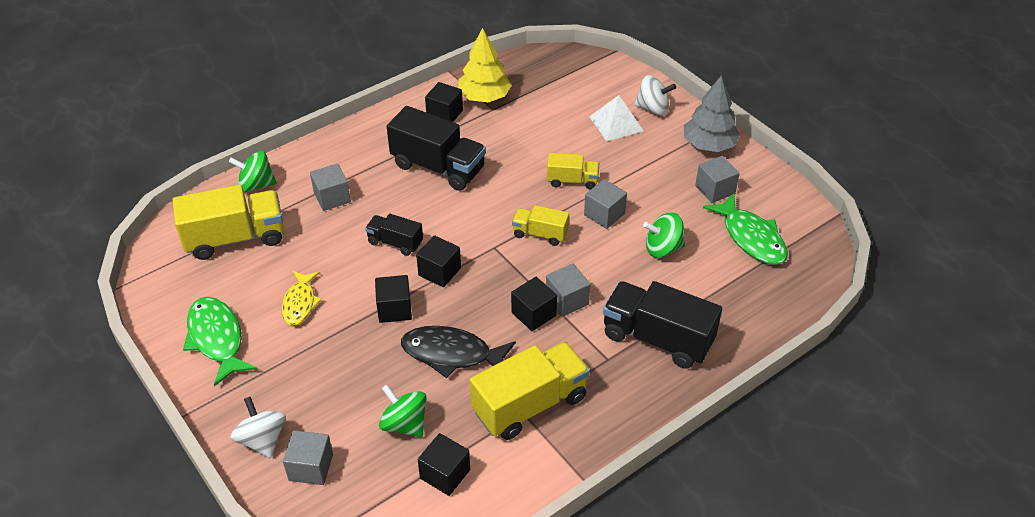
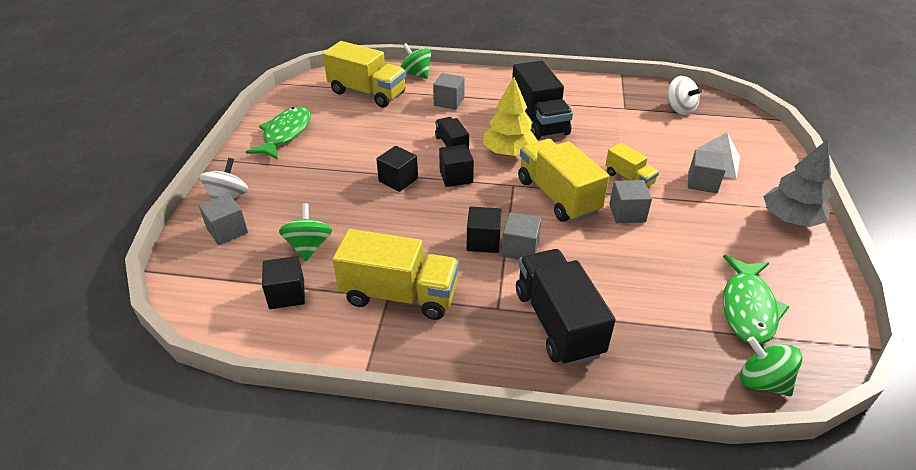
camera: 45 degrees right, 5 degrees down
yellow fish [281,271,322,325] -> none
black fish [401,326,516,378] -> none
black cube [425,82,463,122] -> none
yellow tree [458,28,512,102] -> yellow tree moved to [483,77,538,156]
yellow truck [512,205,569,246] -> yellow truck [518,139,609,222], size x1.84
white spinning top [634,75,676,115] -> white spinning top moved to [667,76,702,115]
green spinning top [643,213,685,258] -> green spinning top moved to [740,336,802,396]
grey cube [695,156,740,203] -> grey cube moved to [688,149,726,193]

